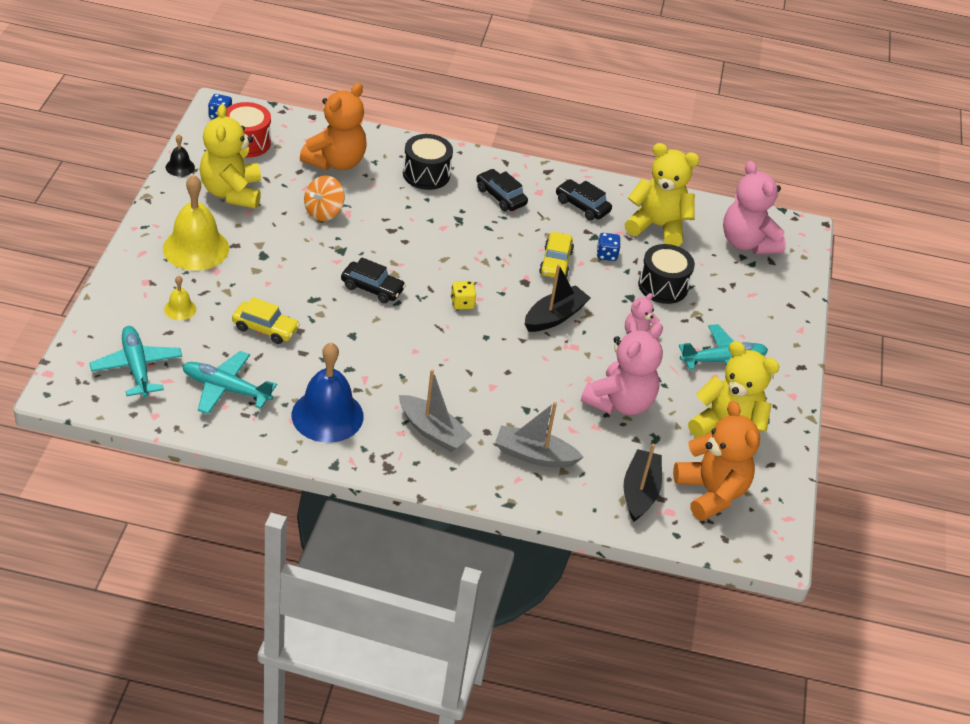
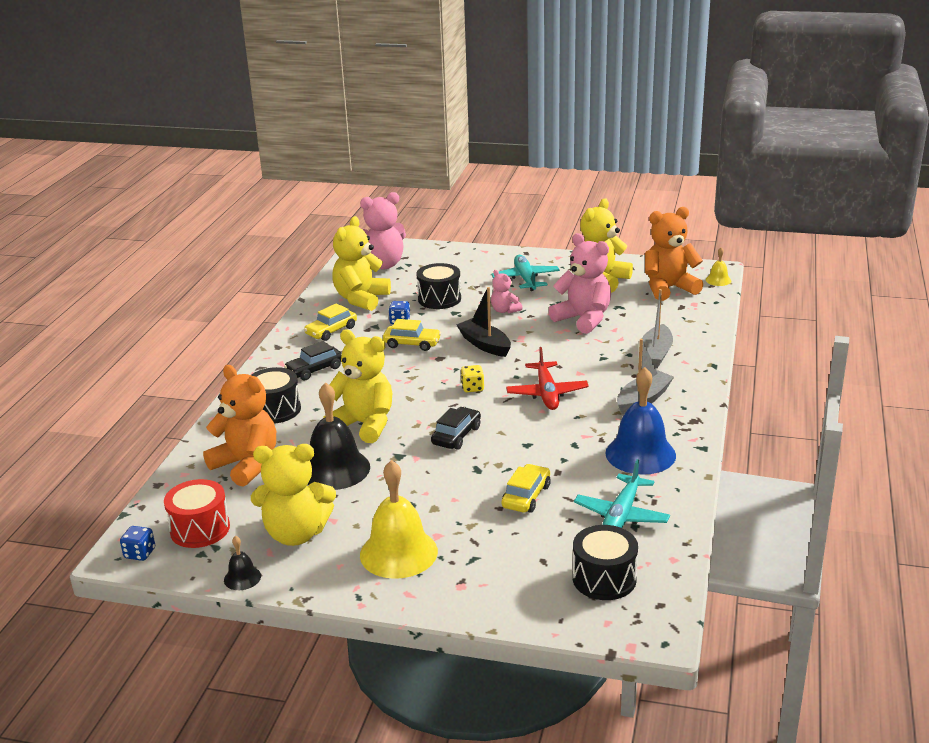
camera: 80 degrees left, 15 degrees down
turquoise plane [89,326,182,398] -> black drum [573,525,638,600]
yellow bell [164,276,196,320] -> yellow bell moved to [706,247,731,286]
orange spinning top [304,175,344,221] -> black bell [308,382,370,490]
black car [556,179,612,221] -> yellow car [304,303,357,341]
black boat [623,444,662,522] -> none
none -> yellow teddy bear [323,330,392,443]
none -> red plane [506,347,589,410]

